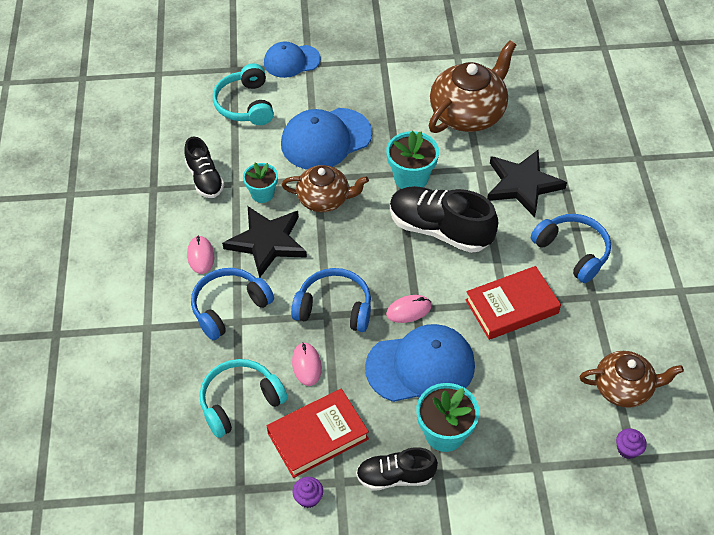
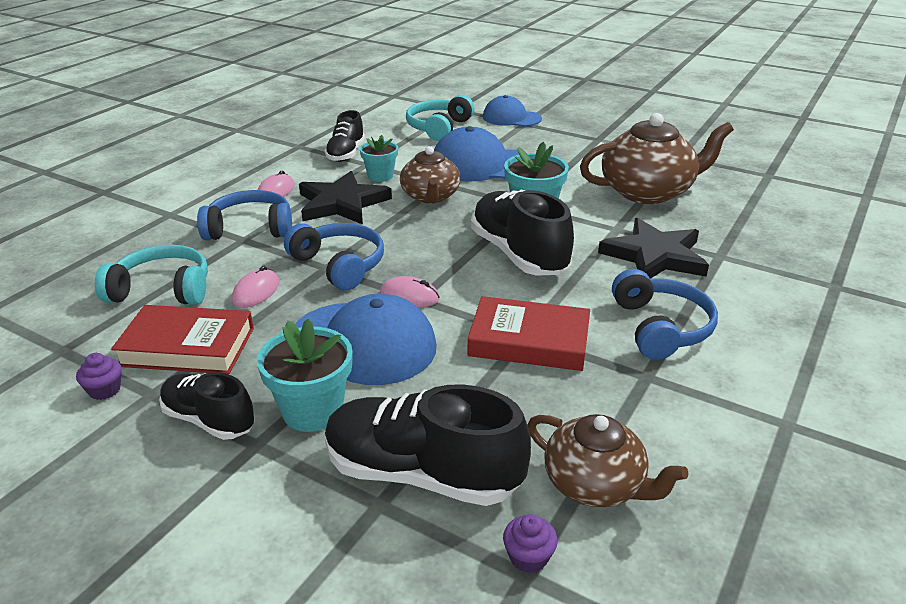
camera: 35 degrees right, 20 degrees down
brown teapot [282,165,369,212] -> brown teapot turned 45 degrees clockwise [400,146,460,204]
none -> black shoe [325,385,531,506]

